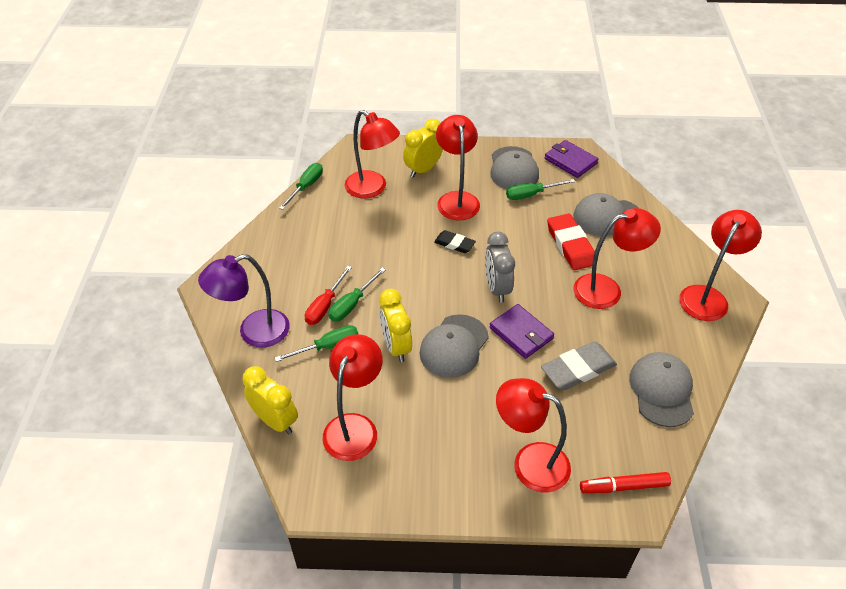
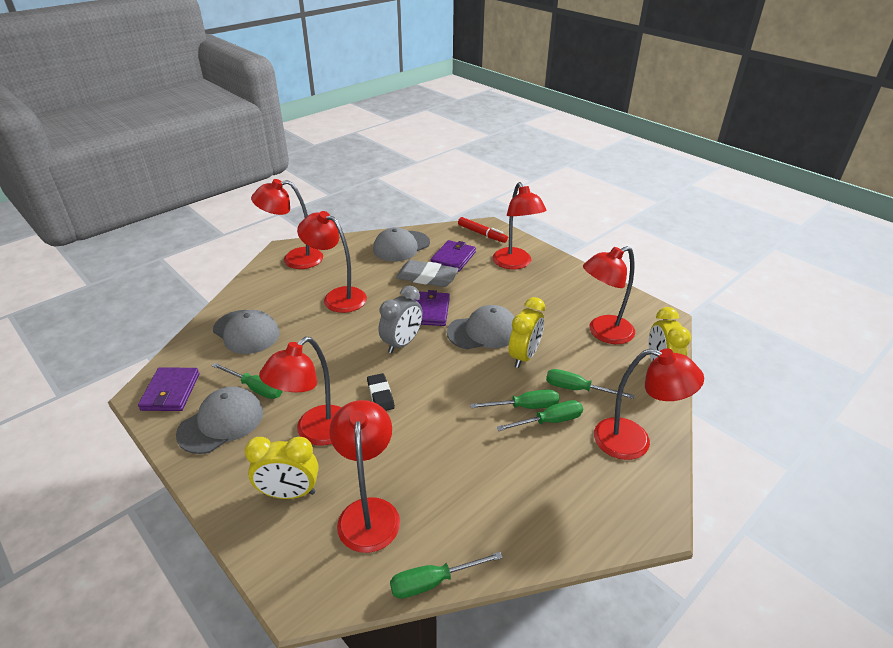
camera: 135 degrees left, 10 degrees down
purple lamp [198,254,290,347] -> red lamp [594,348,704,460]
red screwdriver [305,266,352,325] -> green screwdriver [496,400,583,431]
red eraser [547,213,595,270] -> none
none -> purple wallet [431,240,476,272]

